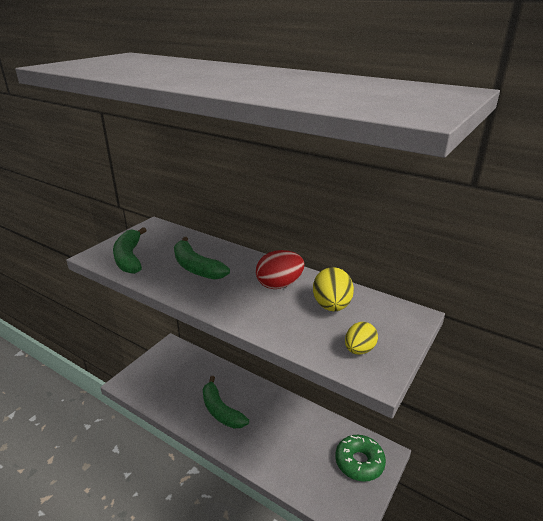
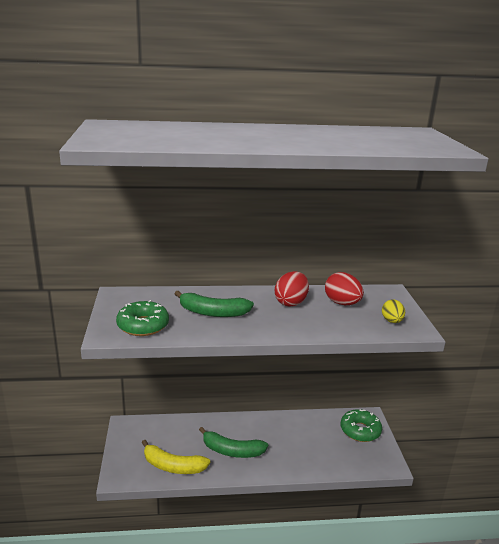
camera: 40 degrees left, 5 degrees down
green banana [113,227,147,274] -> green donut [116,300,169,336]
yellow egg [313,267,354,311] -> red egg [325,272,364,305]
none -> yellow banana [142,440,210,474]

